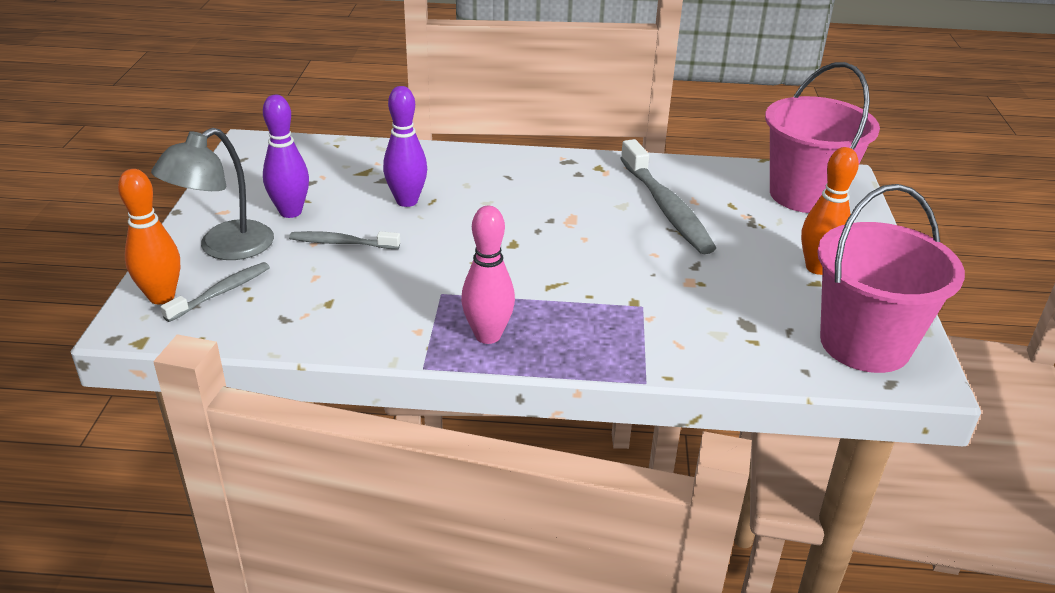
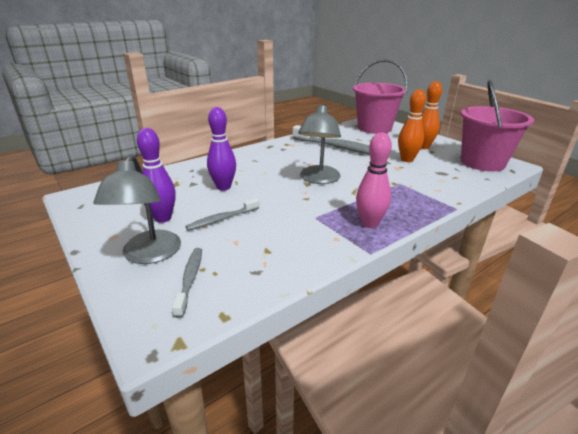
camera: 40 degrees left, 5 degrees down
orange bowling pin [118,169,180,304] -> orange bowling pin moved to [398,89,426,162]
none -> grey lamp [298,104,341,184]

